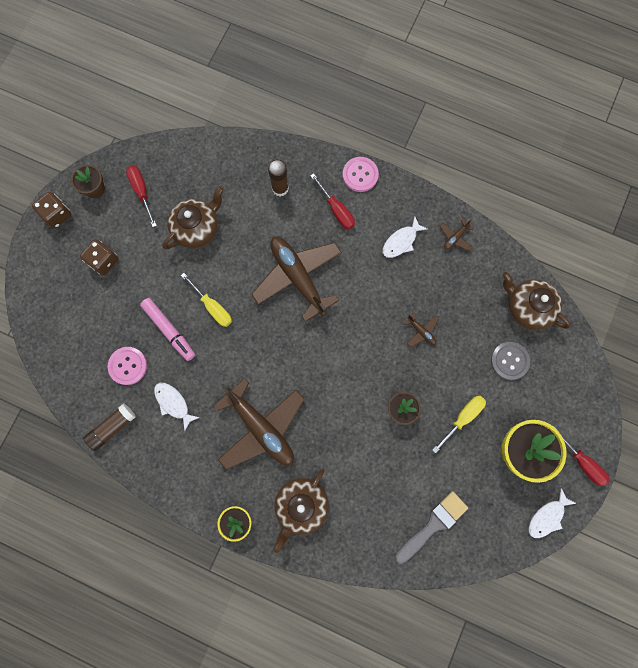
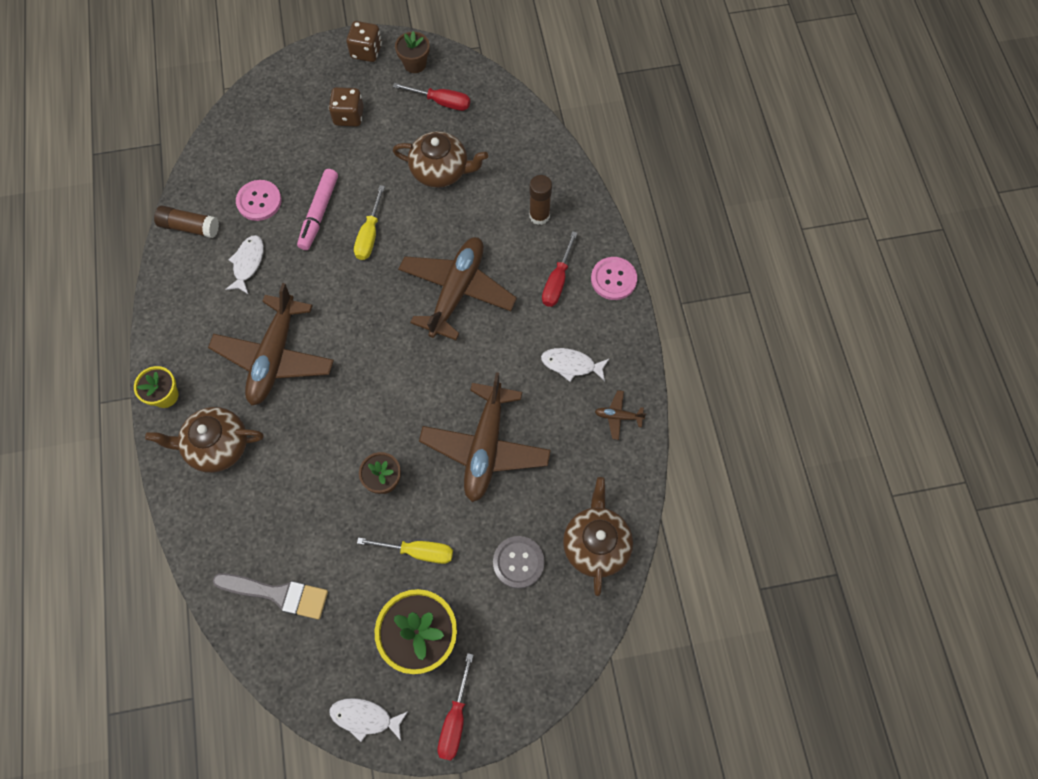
camera: 55 degrees right, 10 degrees down
red screwdriver [126,165,157,227] -> red screwdriver turned 75 degrees clockwise [393,83,470,111]
brown plane [404,313,439,347] -> brown plane [419,372,551,502], size x2.47

